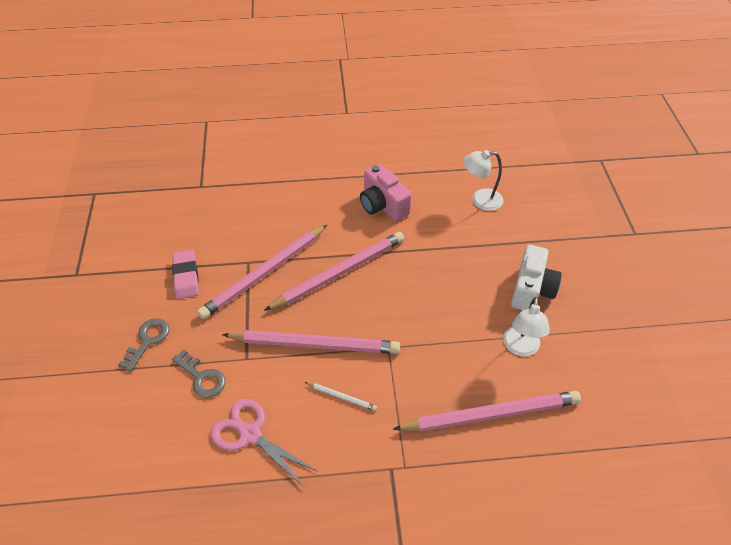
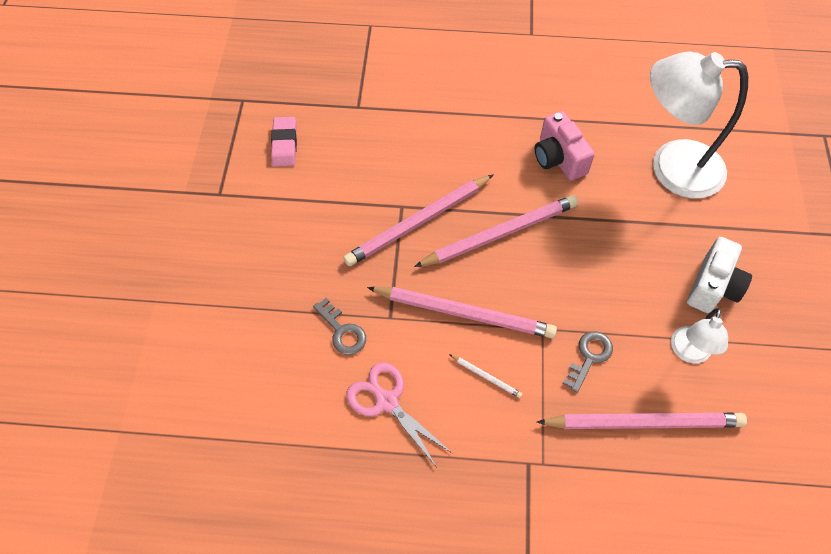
camera: 10 degrees right, 10 degrees up
grey key [118,318,169,372] -> grey key moved to [563,331,613,393]
pink eraser [172,250,199,299] -> pink eraser moved to [271,117,297,167]
white lamp [463,150,503,211] -> white lamp [650,52,748,198], size x2.03

